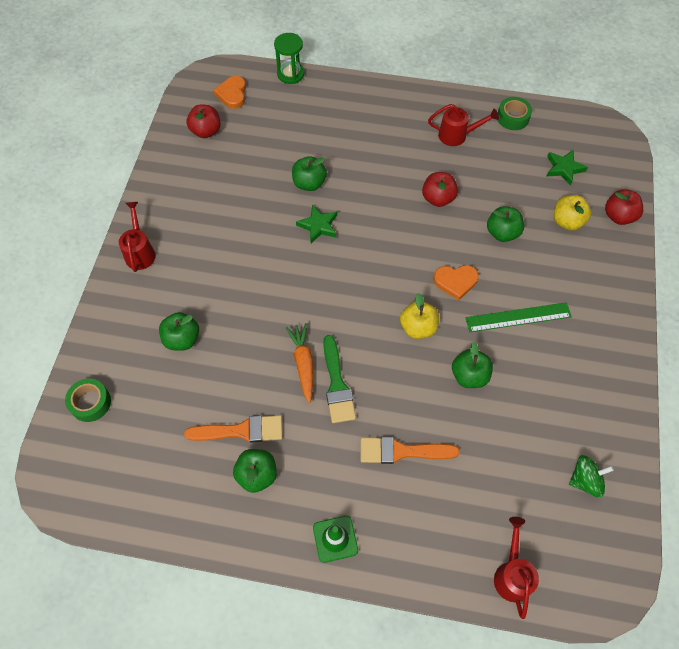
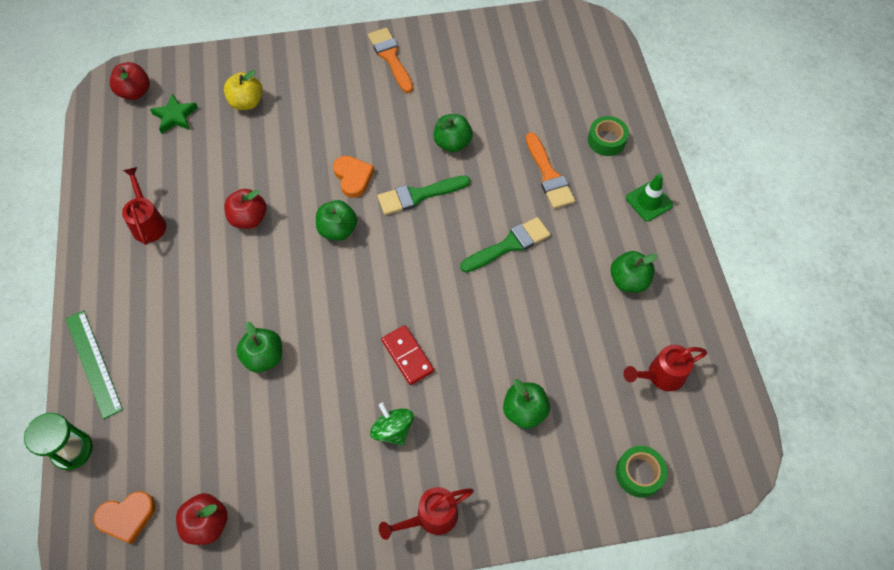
camera: 110 degrees left, 0 degrees up
orange brush [184,415,283,443] -> orange brush moved to [368,28,413,93]
orange carrot [285,323,313,403] -> none
green star [296,204,337,243] -> none
yellow apple [400,293,439,339] -> green brush [378,175,470,215]
green ruler [466,302,572,332] -> green ruler moved to [65,310,123,419]
green apple [487,206,524,242] -> green apple moved to [316,200,357,241]
red watering can [494,517,539,619] -> red watering can moved to [623,345,707,391]
green tape [498,97,532,130] -> green tape moved to [588,116,629,156]
green spinning top [569,455,614,498] -> green spinning top moved to [370,402,414,446]
red apple [605,189,643,225] -> red apple moved to [110,62,150,100]
none -> red domino [381,325,434,385]

